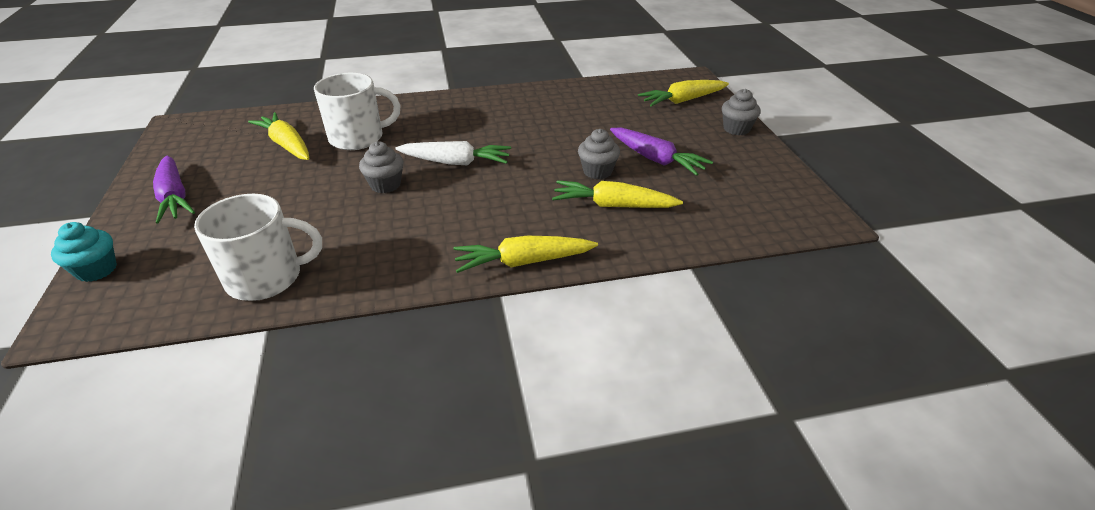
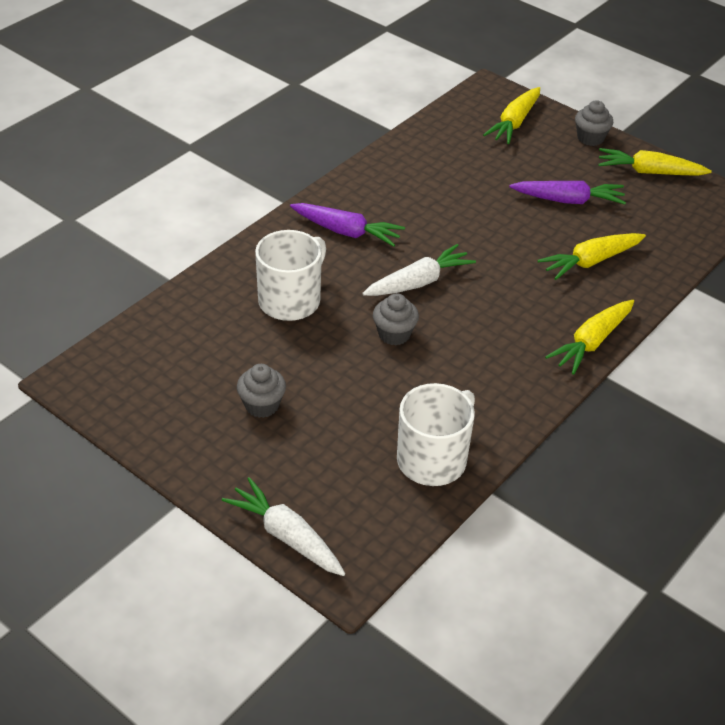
camera: 40 degrees left, 5 degrees up
turquoise cupcake [51,222,117,282] -> white carrot [222,477,345,576]
purple carrot [153,156,195,224] -> purple carrot moved to [290,203,405,247]
yellow carrot [248,112,309,160] -> yellow carrot moved to [598,148,712,176]
grey cupcake [578,129,620,180] -> grey cupcake moved to [237,364,286,418]

